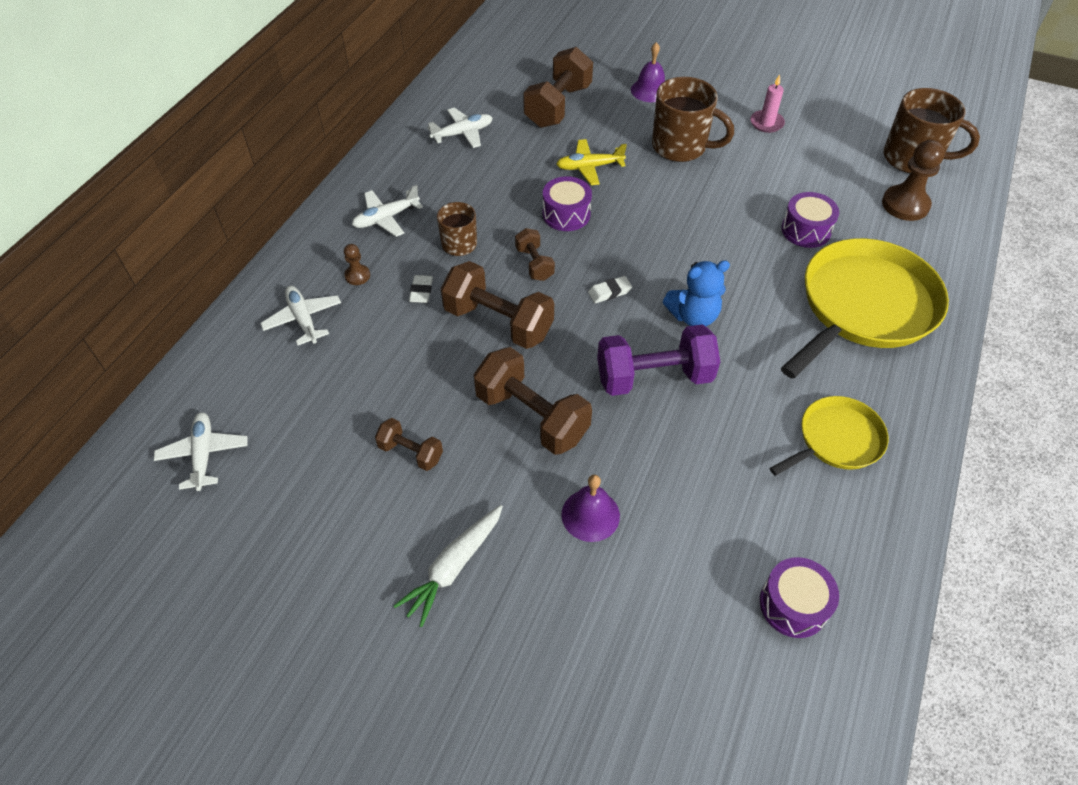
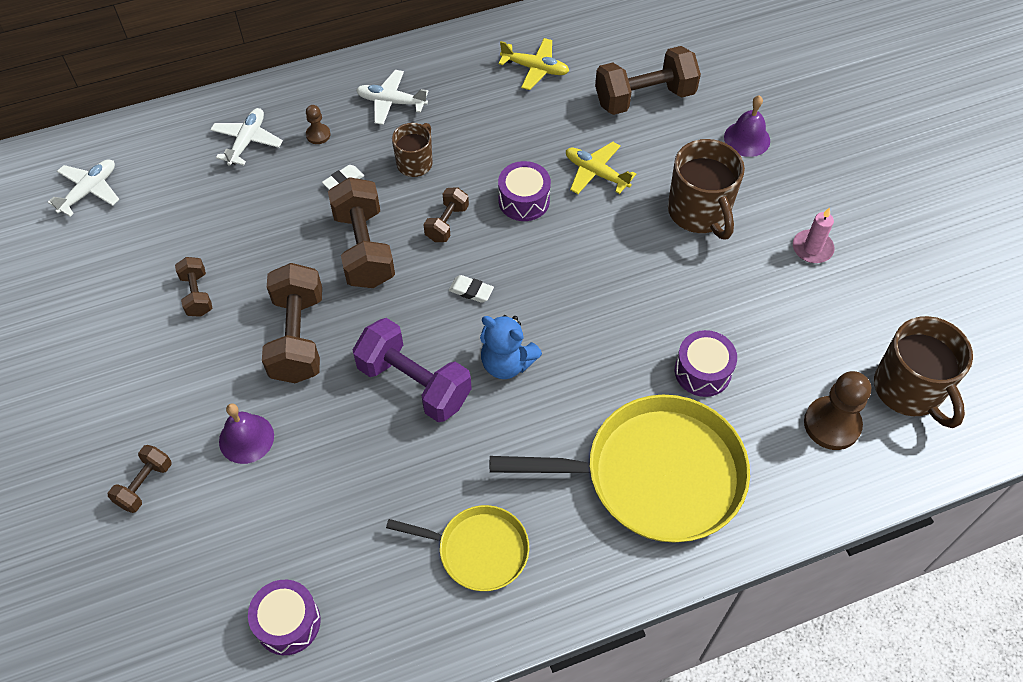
camera: 45 degrees right, 5 degrees up
white carrot [394,505,503,627] -> none
white plane [428,108,492,148] -> yellow plane [498,38,569,90]
none -> brown dumbbell [108,445,172,513]

